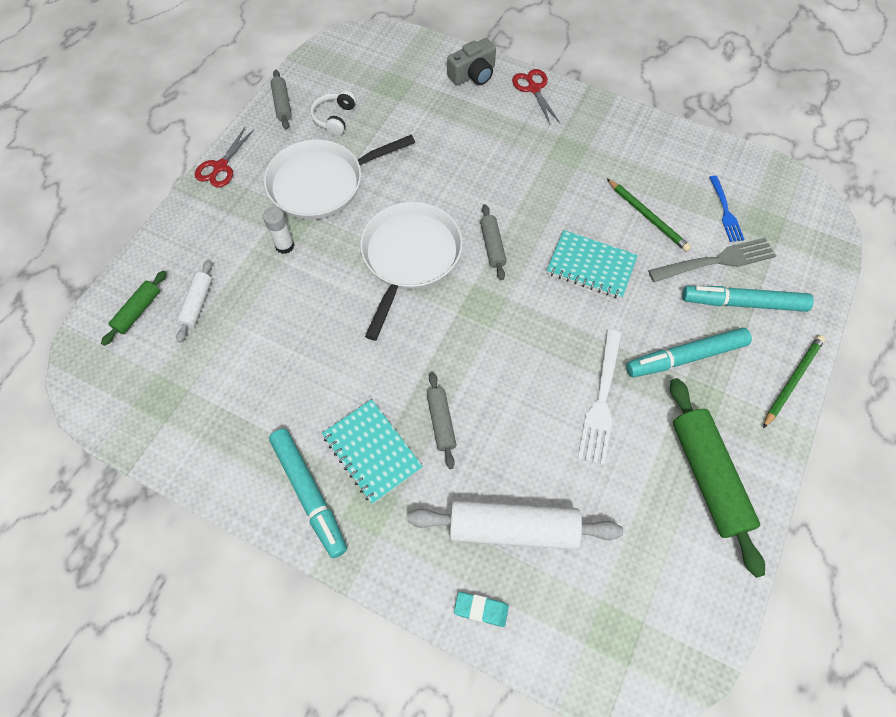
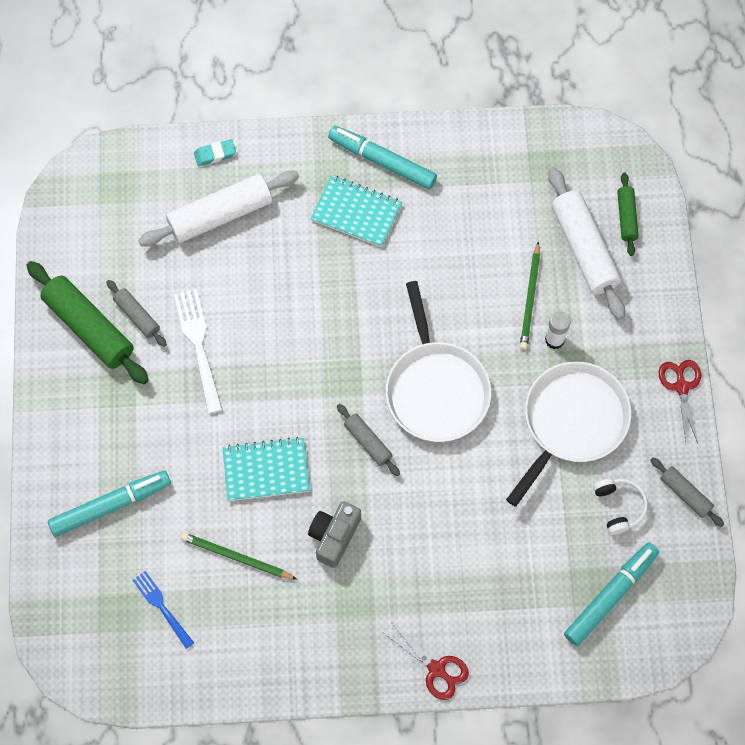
camera: 150 degrees right, 5 degrees up
white rolling pin [176,260,212,343] -> white rolling pin [548,167,625,320], size x1.91
grey rolling pin [427,372,456,469] -> grey rolling pin moved to [106,280,167,347]
grey camera [447,38,496,85] -> grey camera moved to [308,501,361,568]
turquoise marker [626,328,752,377] -> turquoise marker moved to [564,542,659,646]
grey fork [648,238,776,282] -> none
green pencil [763,335,825,428] -> green pencil moved to [520,241,540,350]

